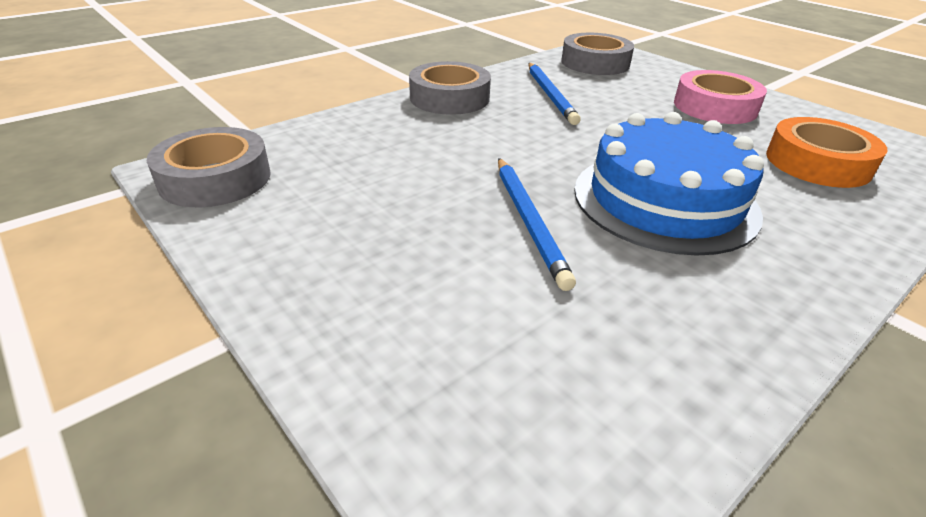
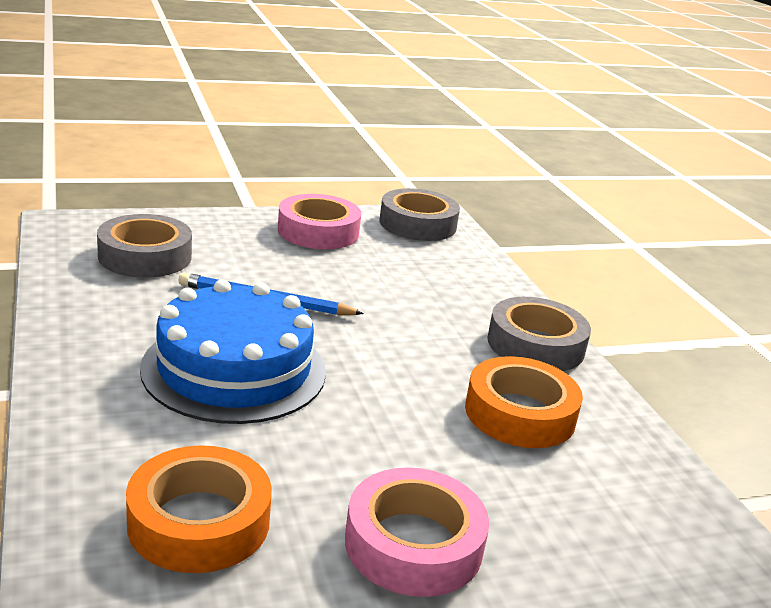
camera: 110 degrees right, 10 degrees down
blue pencil [529,63,581,125] -> orange tape [465,356,583,448]
grey tape [561,33,634,75] -> grey tape moved to [97,214,192,277]
none -> pink tape [278,194,361,249]

